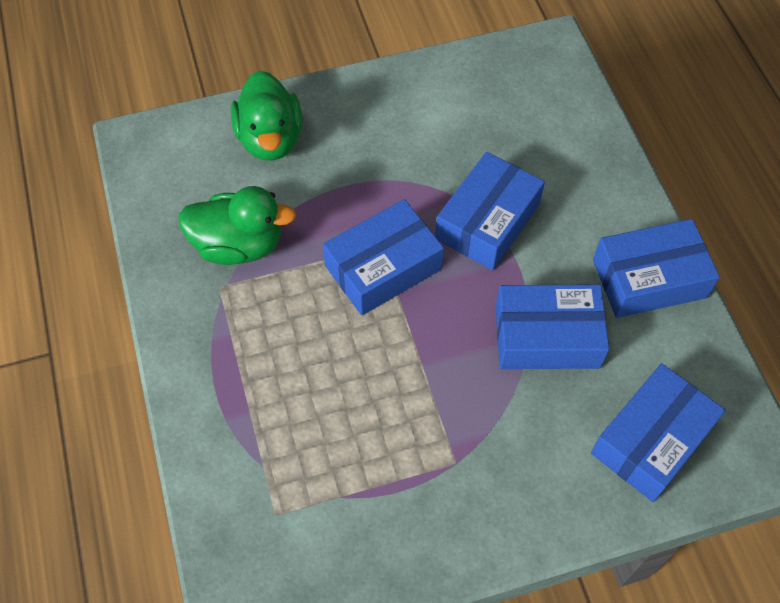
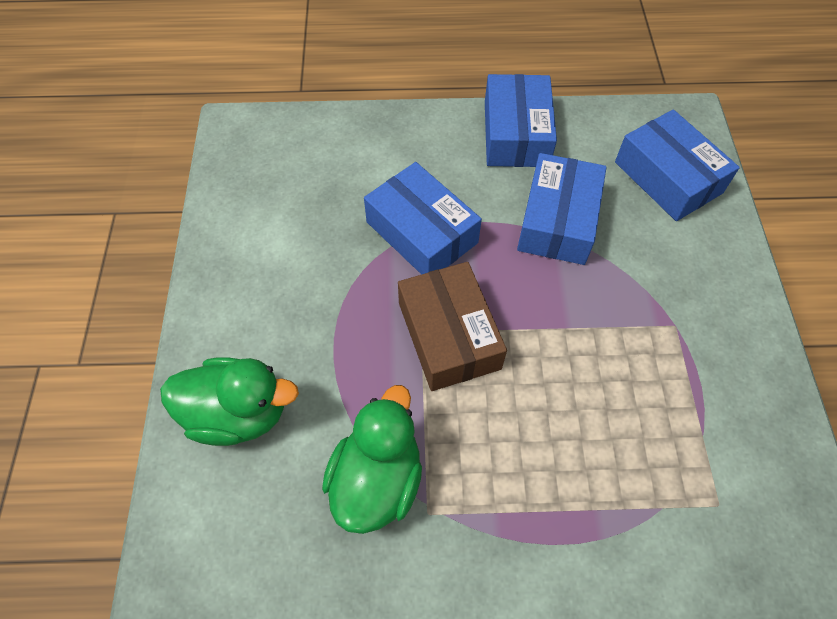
camera: 75 degrees left, 0 degrees up
blue box [323,199,444,315] -> brown box [398,262,507,391]

